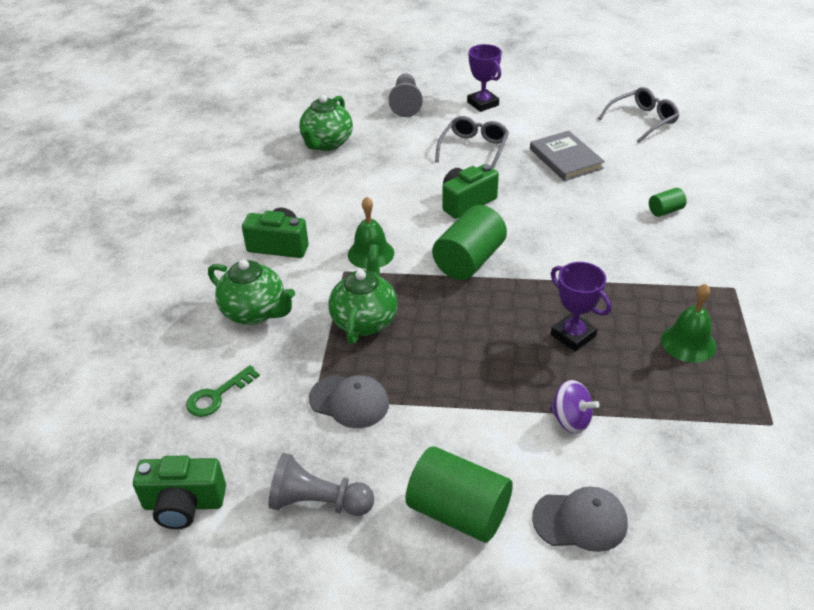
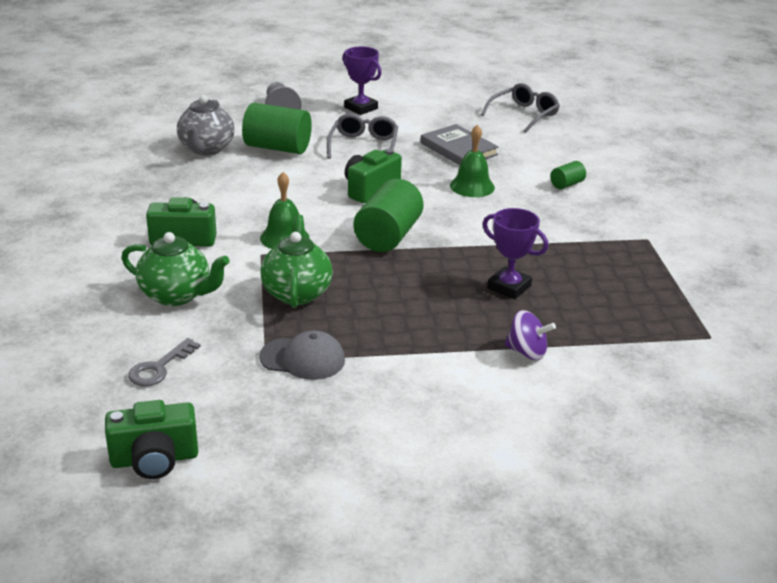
camera: 15 degrees left, 10 degrees down
green key [186,365,260,417] -> grey key [128,338,201,386]
grey pawn [268,453,374,516] -> none
green teapot [299,95,353,151] -> grey teapot [177,95,235,155]
green cylinder [406,446,513,542] -> green cylinder moved to [242,103,312,154]
grey cap [532,486,628,552] -> none
green bell [661,284,716,363] -> green bell moved to [450,125,495,197]

